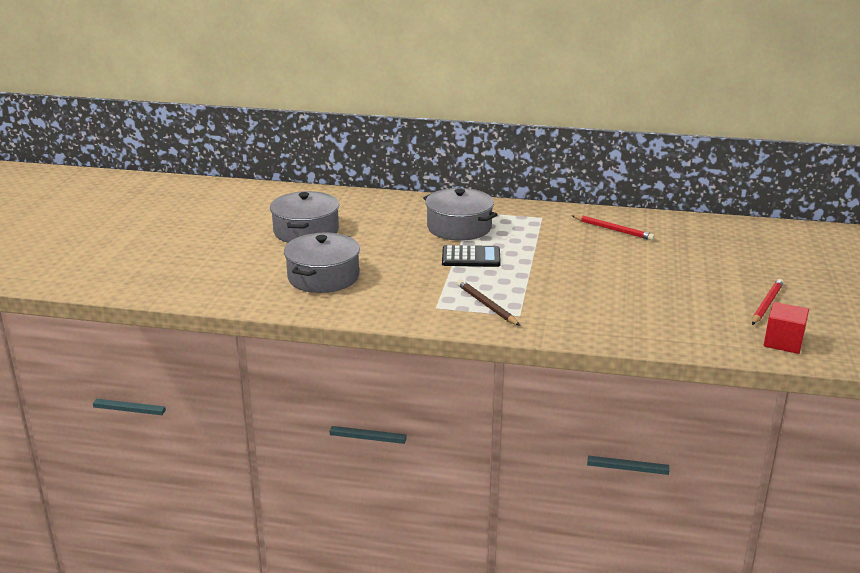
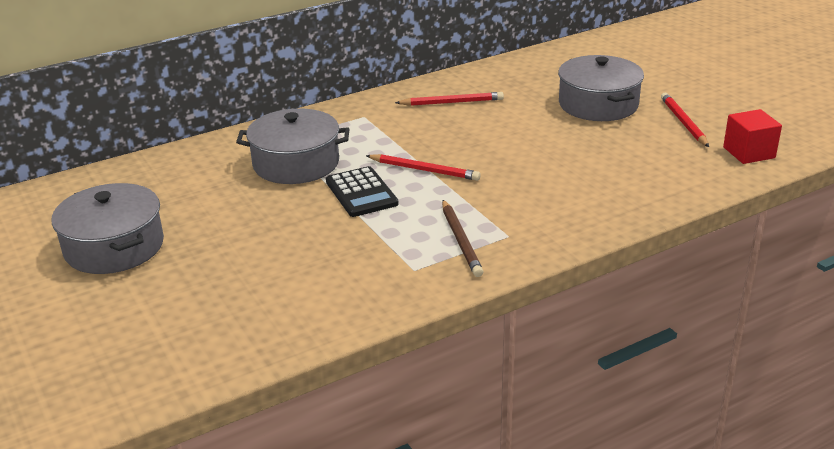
camera: 40 degrees left, 5 degrees up
grey pot [284,232,360,293] -> grey pot moved to [558,55,644,121]
black calculator [442,245,501,267] -> black calculator turned 105 degrees clockwise [326,166,399,217]
brown pencil [457,279,520,326] -> brown pencil turned 120 degrees counterclockwise [442,200,484,277]
none -> red pencil [366,154,481,181]

